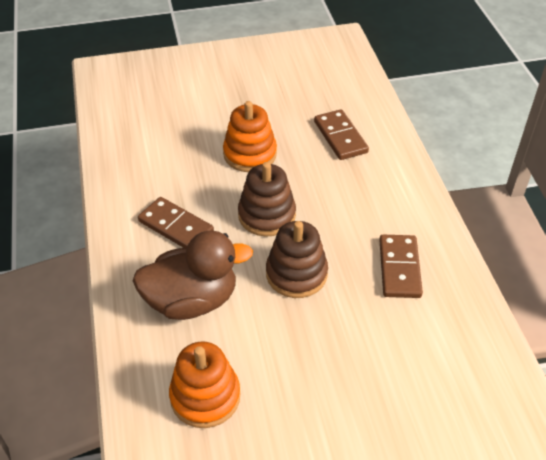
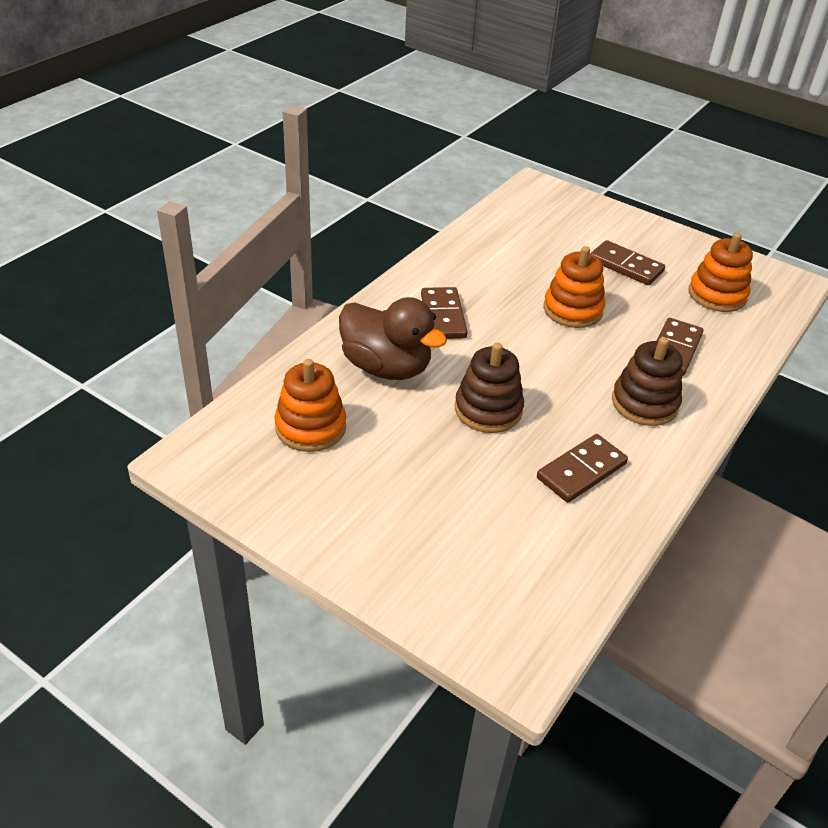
camera: 45 degrees right, 5 degrees down
brown stacking toy [238,162,296,237] -> brown stacking toy moved to [612,337,682,426]
none -> brown domino [591,240,665,285]
none -> orange stacking toy [689,233,753,312]

